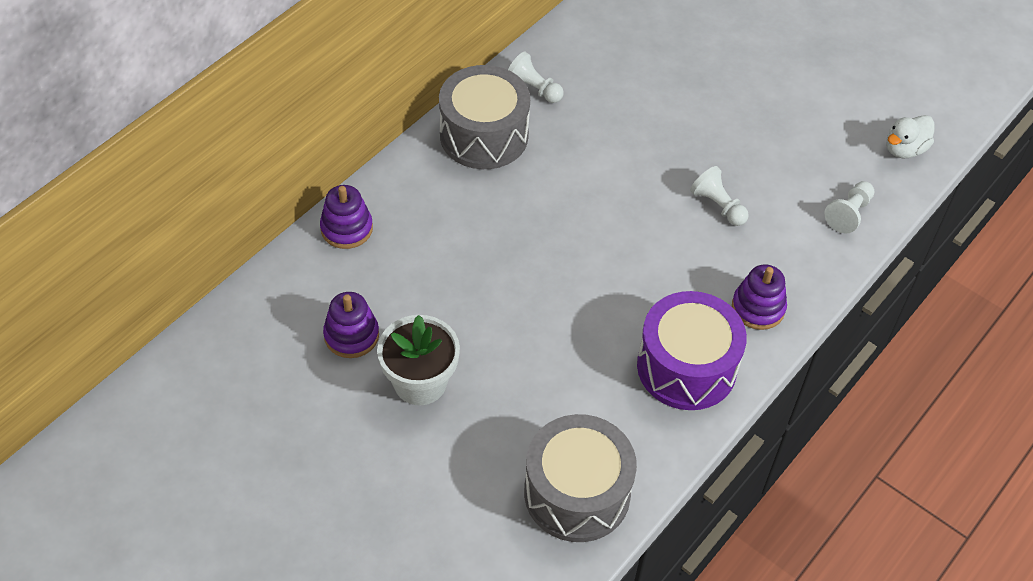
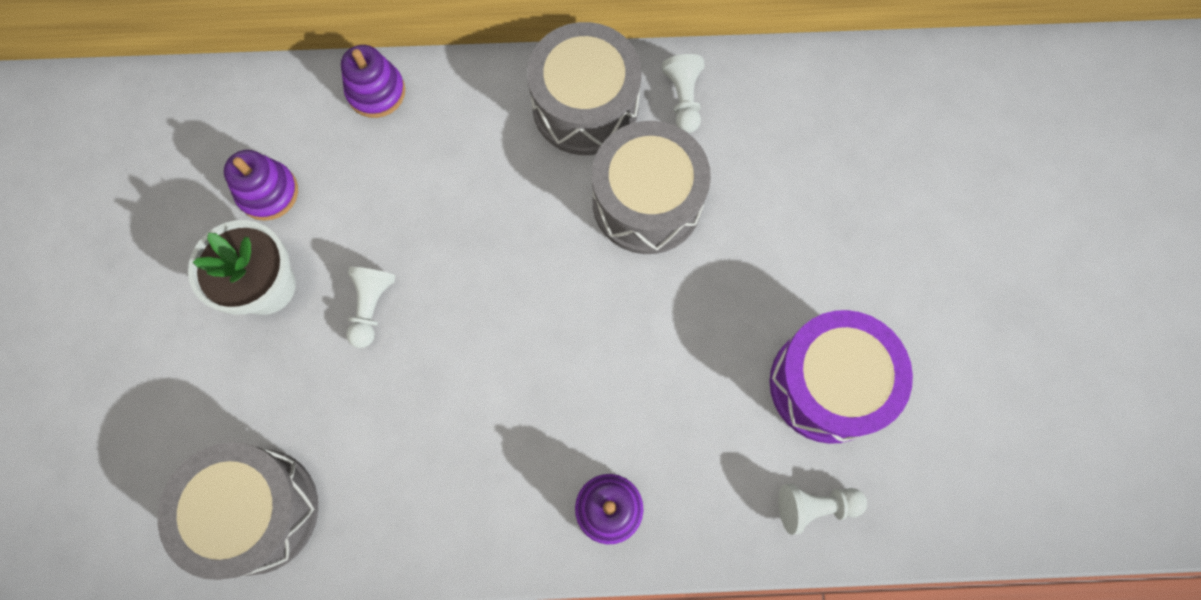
camera: 50 degrees right, 20 degrees up
purple drum [637,291,747,410] -> purple drum moved to [770,310,913,444]
white pawn [690,166,749,226] -> white pawn moved to [346,267,395,348]
white duck [886,115,934,158] -> none
none -> grey drum [592,121,711,254]

